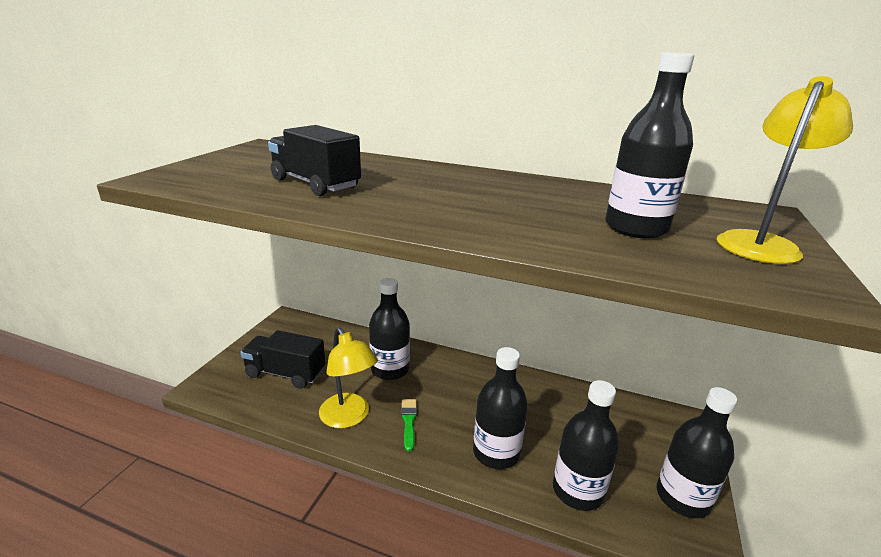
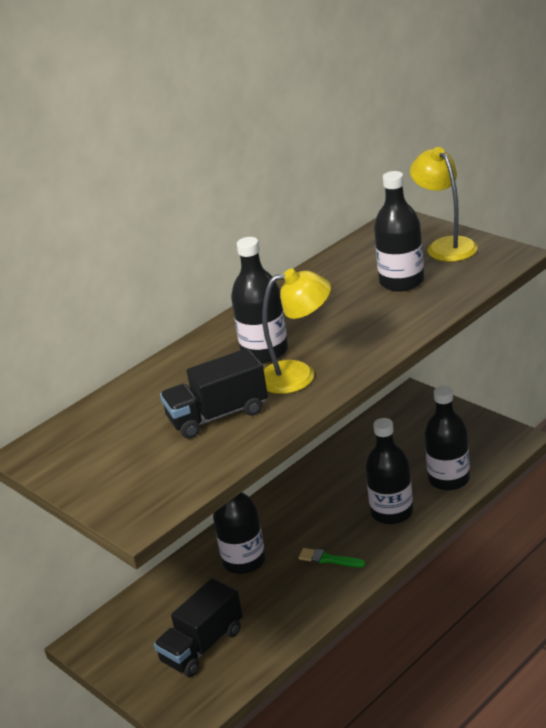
camera: 60 degrees left, 5 degrees up
yellow lamp [319,327,378,428] -> yellow lamp moved to [262,269,331,394]
black bottle [657,387,737,518] -> black bottle moved to [231,237,288,363]

